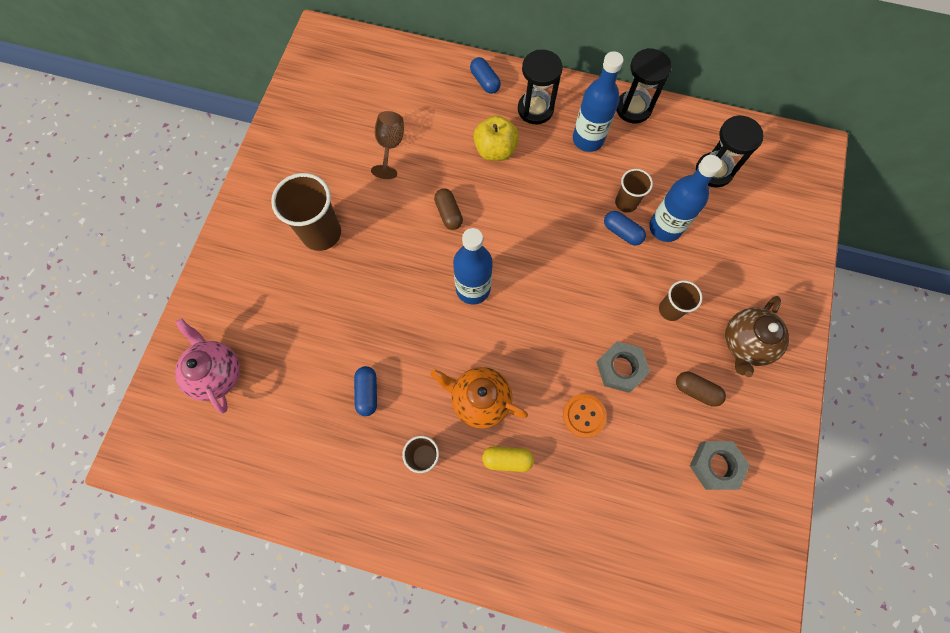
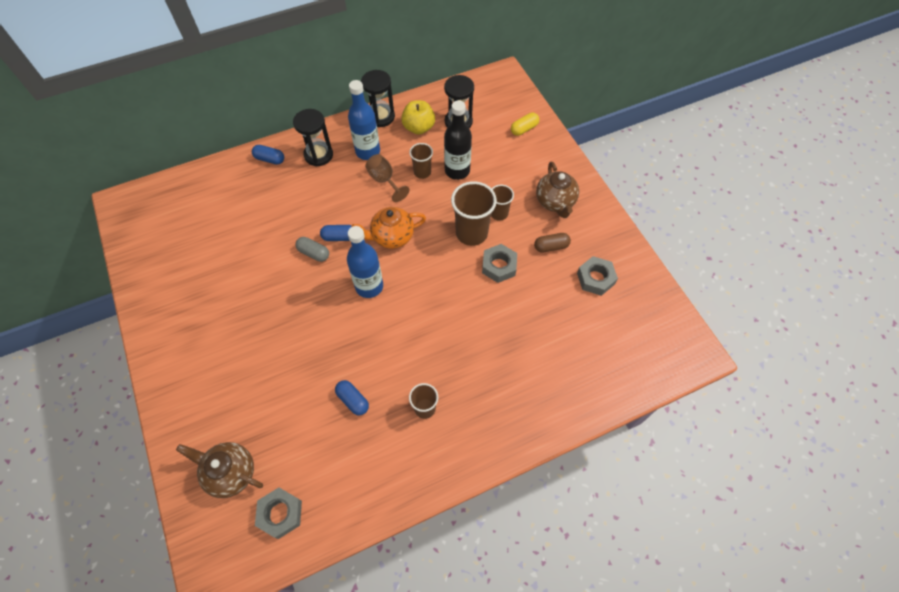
camera: 40 degrees left, 10 degrees down
pink teapot [175,318,240,414] -> brown teapot [176,442,263,498]
brown cup [271,173,341,251] -> brown cup moved to [451,181,497,246]
brown goblet [371,111,404,179] -> brown goblet moved to [365,154,409,202]
orange teapot [430,367,528,428] -> orange teapot moved to [352,207,426,249]
brown capsule [434,188,463,230] -> grey capsule [295,237,329,262]
yellow apple [473,115,519,161] -> yellow apple moved to [401,100,435,135]
yellow capsule [482,446,534,472] -> yellow capsule moved to [511,112,539,136]
orange button [563,394,607,438] -> none
blue capsule [604,211,646,246] -> blue capsule moved to [320,225,352,241]
blue bottle [649,155,722,242] -> black bottle [444,100,472,180]
none -> grey nut [255,488,302,539]

